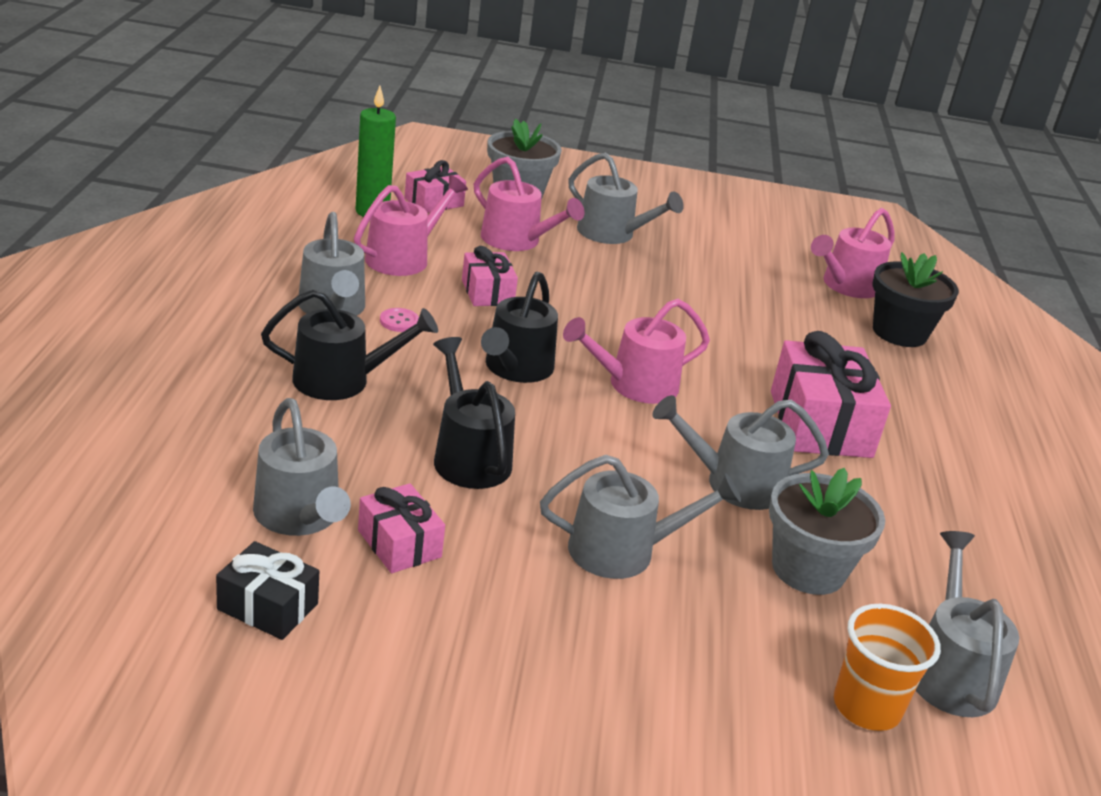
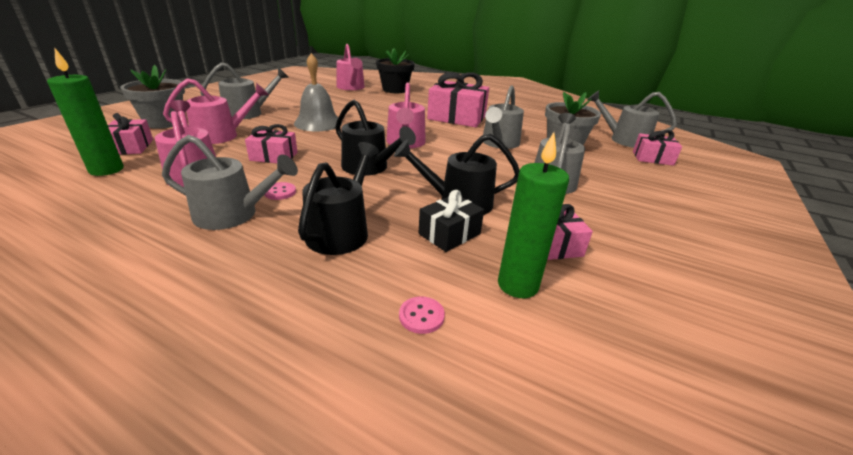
camera: 65 degrees left, 0 degrees up
black gift [216,541,319,640] -> black gift moved to [419,190,484,252]
grey watering can [253,398,351,536] -> green candle [498,132,569,298]
orange cup [834,604,941,731] -> pink gift [633,130,682,166]
none -> grey bell [294,53,342,131]
none -> pink button [399,296,445,334]

